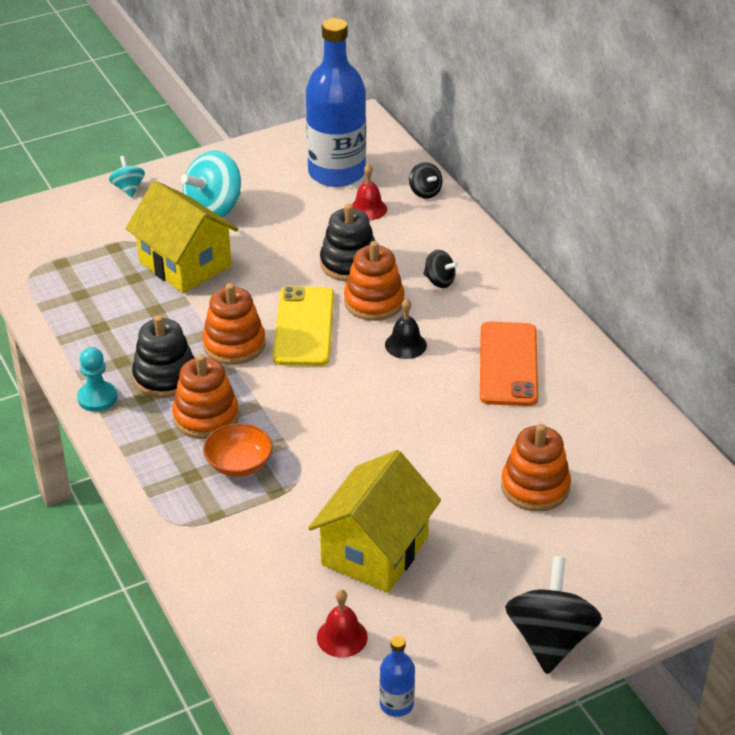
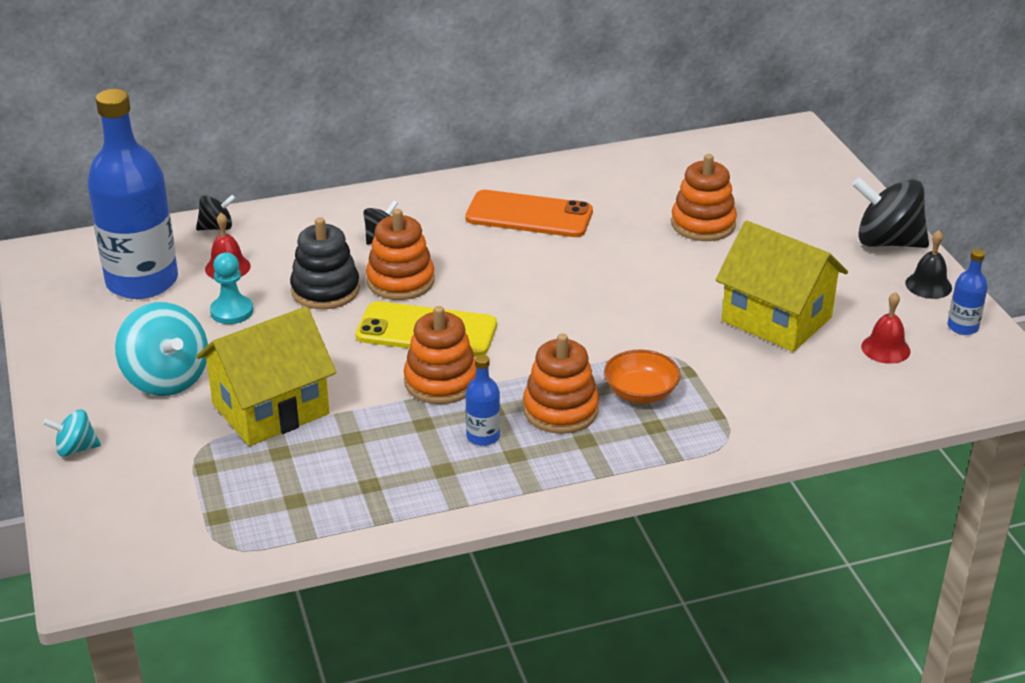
camera: 80 degrees left, 5 degrees down
turquoise pawn [77,347,117,412] -> turquoise pawn moved to [210,252,253,324]
black stacking toy [132,315,194,398] -> blue bottle [465,355,500,446]
black bell [385,299,427,359] -> black bell moved to [905,230,952,299]

